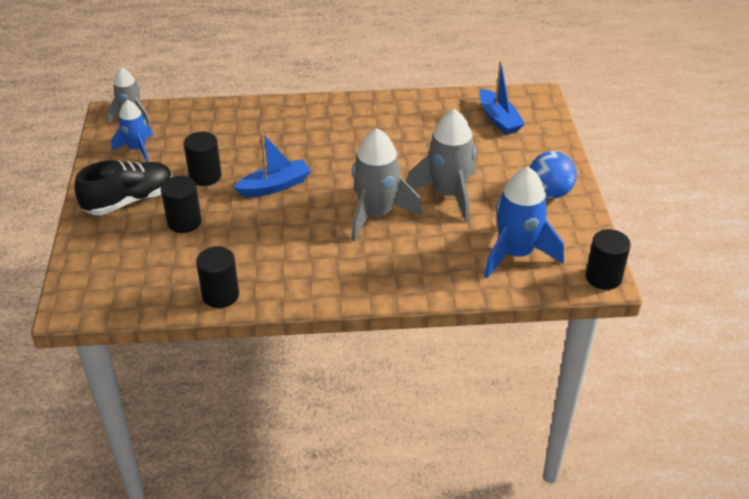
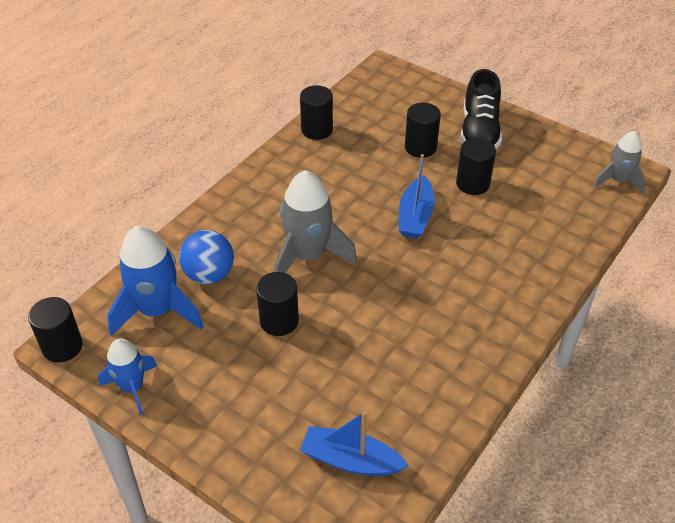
camera: 130 degrees right, 5 degrees up
blue rocket [111,100,153,162] -> blue rocket moved to [98,338,157,415]
grey rocket [407,109,476,222] -> black cylinder [256,272,299,336]
blue ball [530,151,577,199] -> blue ball moved to [179,230,234,284]

